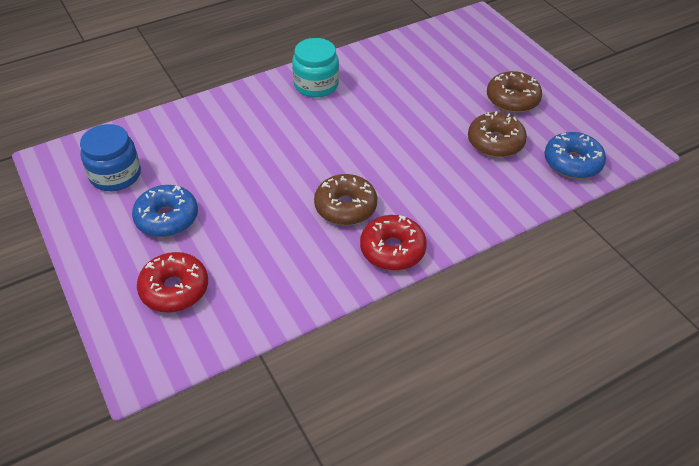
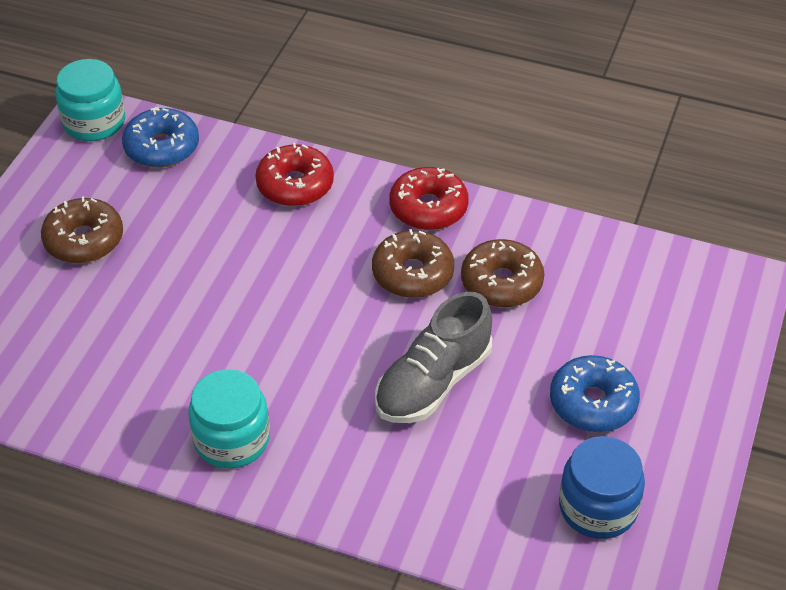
camera: 130 degrees left, 0 degrees up
red donut [137,252,208,313] -> red donut moved to [255,143,334,206]
brown donut [468,111,527,157] -> brown donut moved to [461,239,544,307]
none -> turquoise jar [56,59,125,141]
none -> grey shoe [375,292,492,423]

